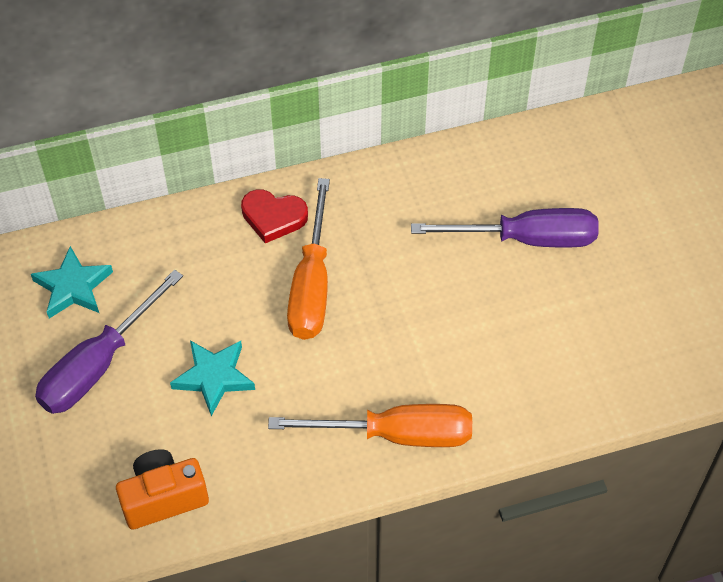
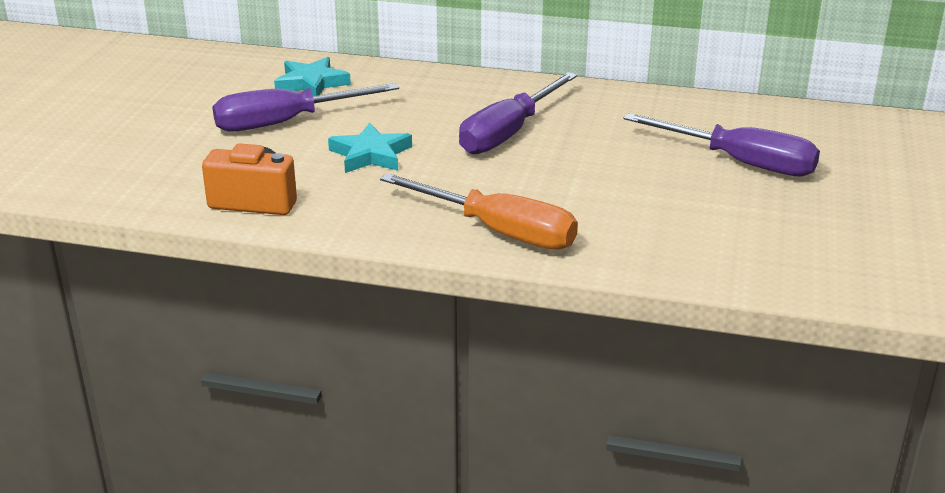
camera: 30 degrees right, 25 degrees down
red heart [241,190,308,243] -> none
orange screwdriver [287,178,330,340] -> purple screwdriver [459,72,577,154]

